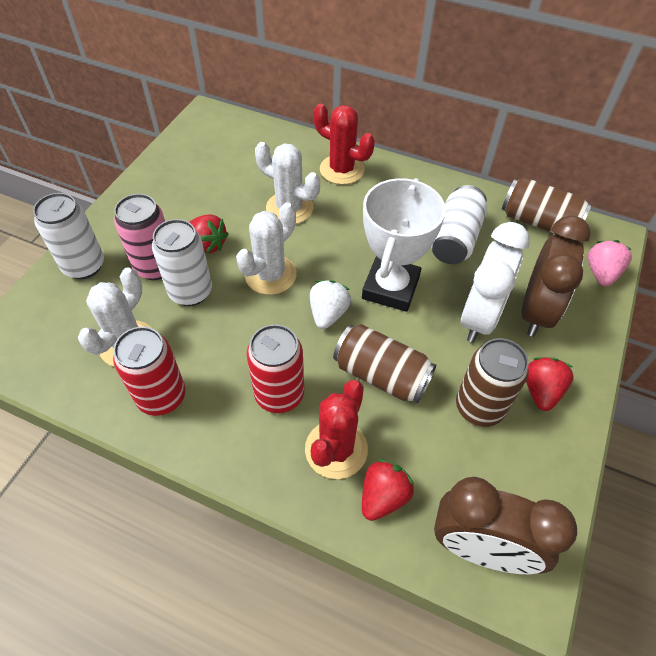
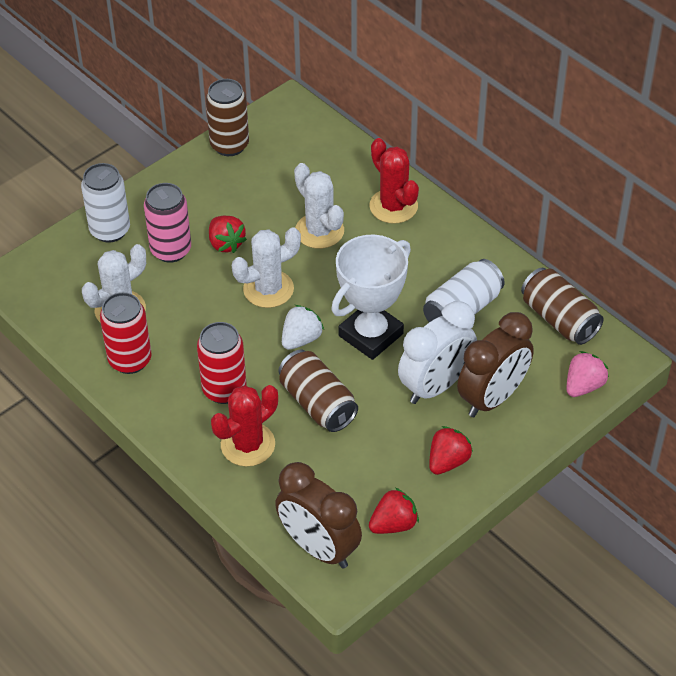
camera: 25 degrees right, 5 degrees down
white can [152,219,212,306] -> none
red strawberry [362,459,414,521] -> red strawberry moved to [369,488,419,534]
brown can [456,338,529,427] -> brown can moved to [206,79,249,156]

